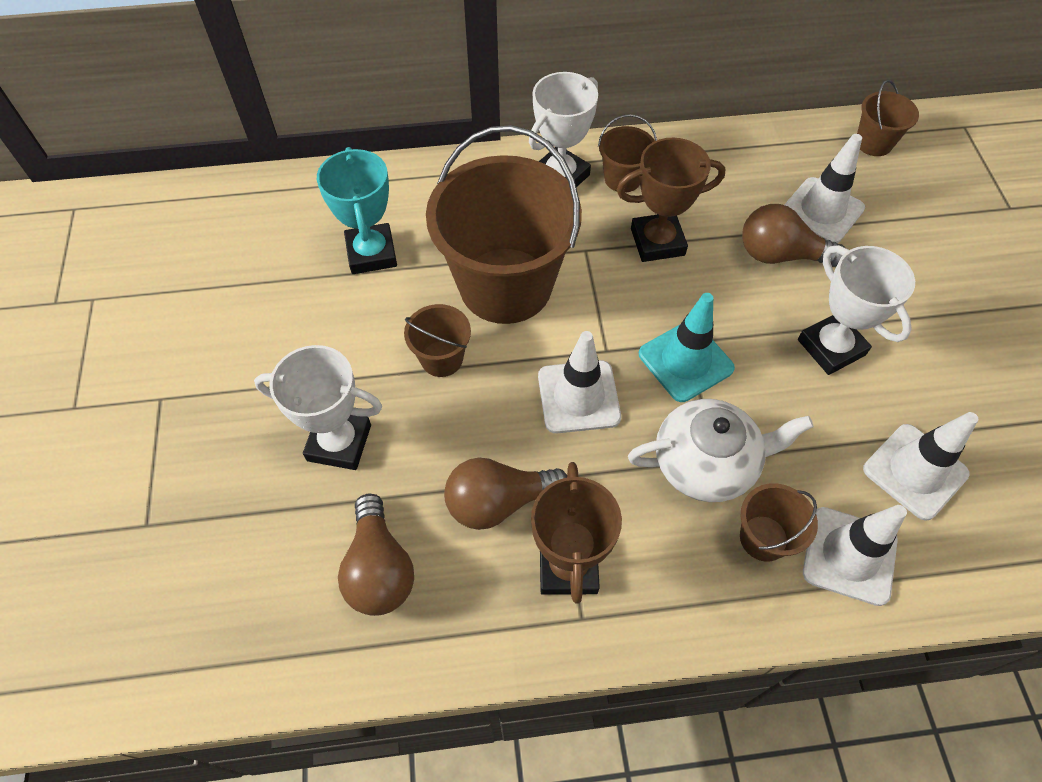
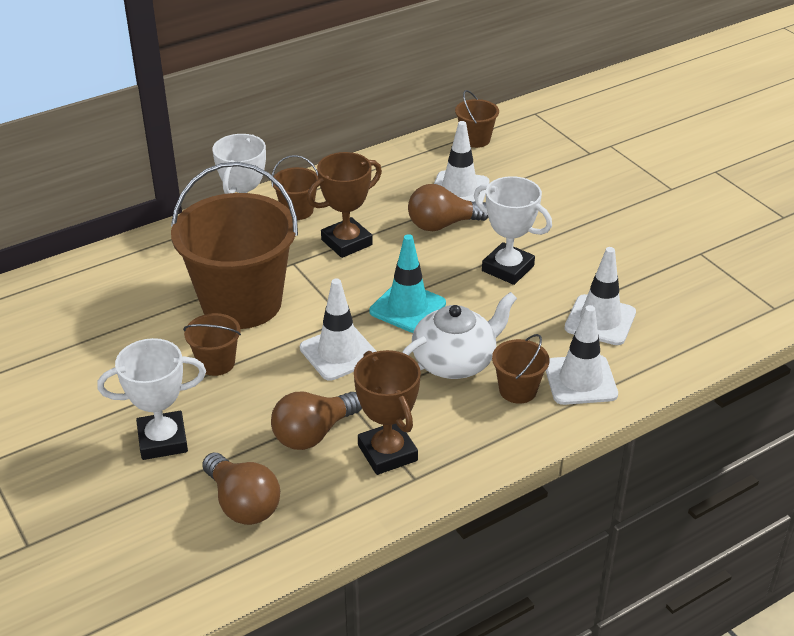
camera: 25 degrees left, 20 degrees down
turquoise trophy [317,147,397,274] -> none

